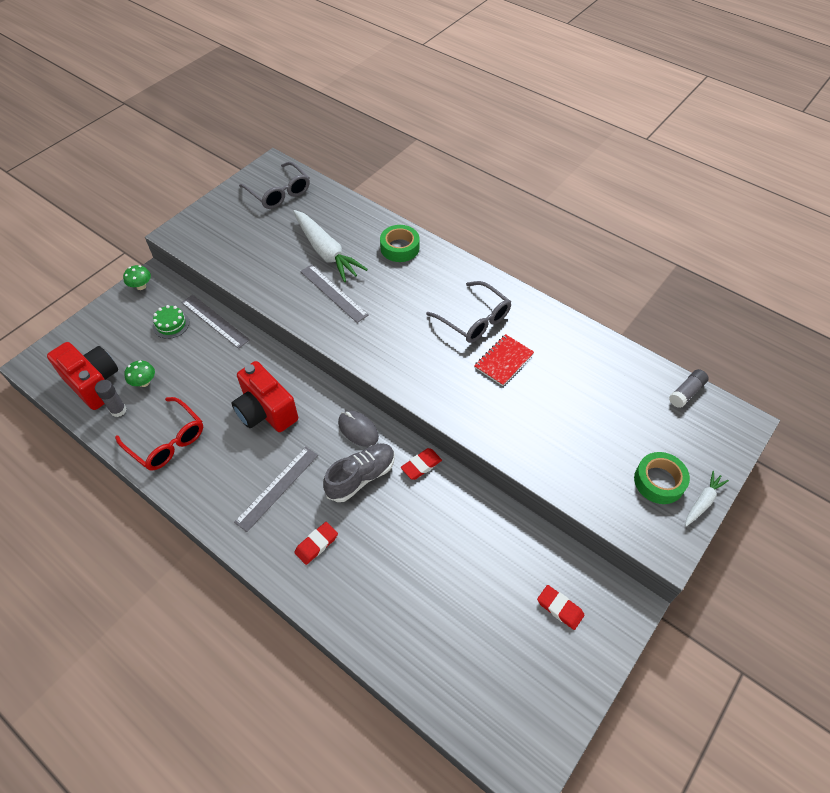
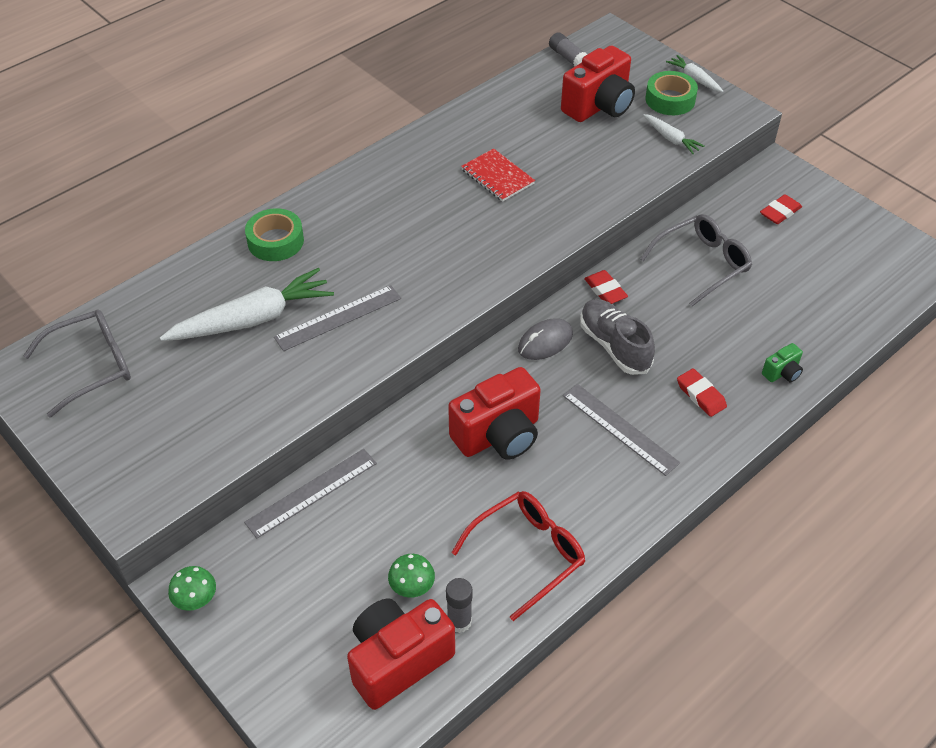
camera: 80 degrees left, 5 degrees down
green cake [153,305,189,339] -> none
grey glasses [426,281,511,343] -> grey glasses moved to [640,214,752,307]
none -> red camera [561,45,635,122]
none -> white carrot [643,114,705,154]
none -> green camera [762,343,803,382]

